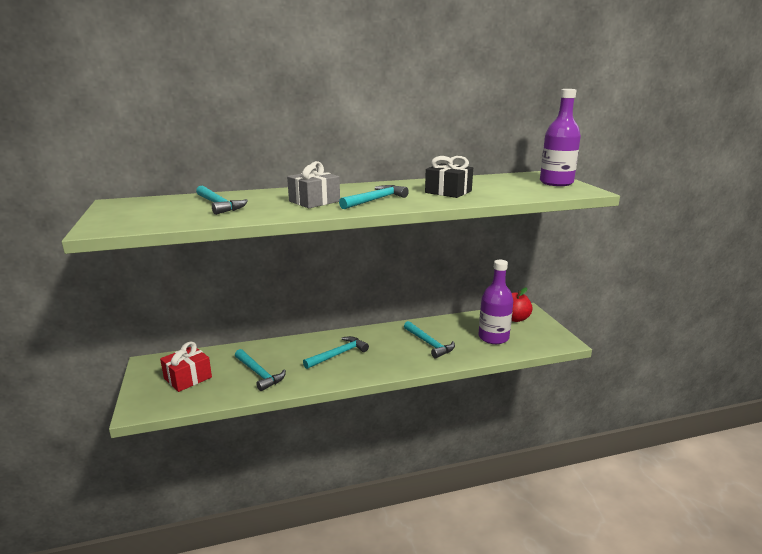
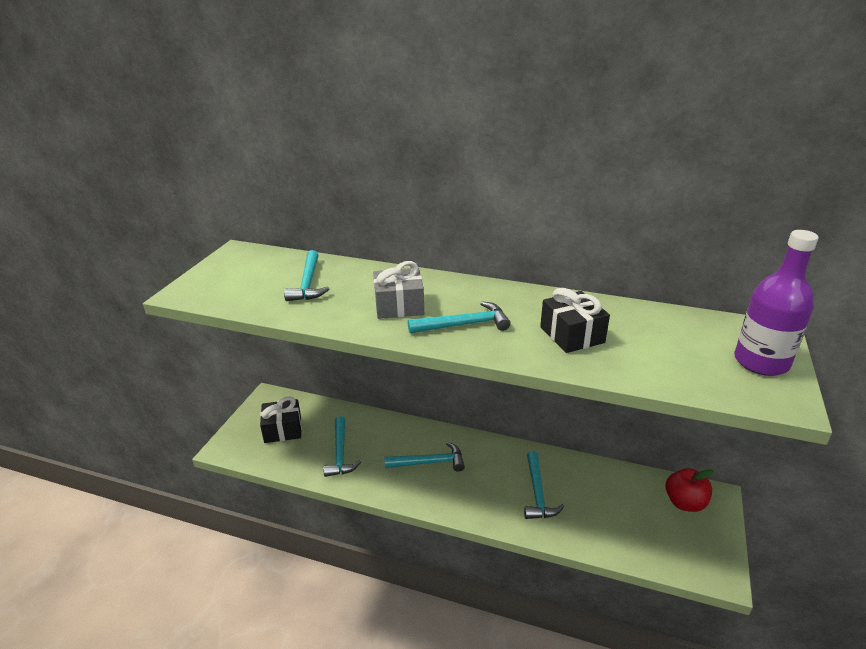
camera: 35 degrees right, 10 degrees up
red gift [160,342,212,392] -> black gift [260,397,302,443]
purple bottle [479,260,513,344] -> none

